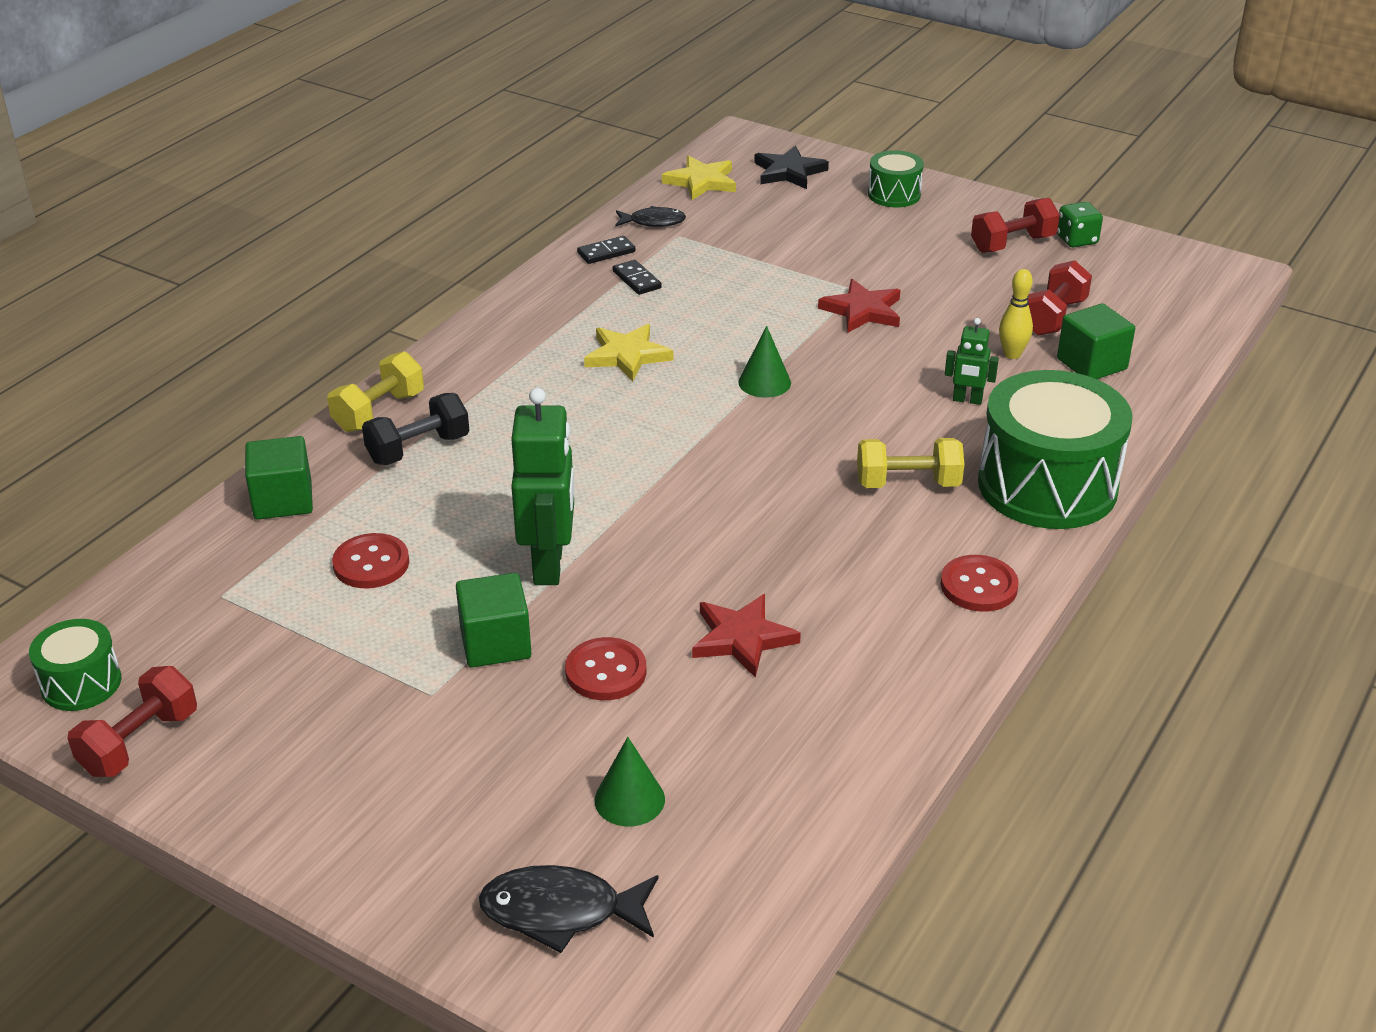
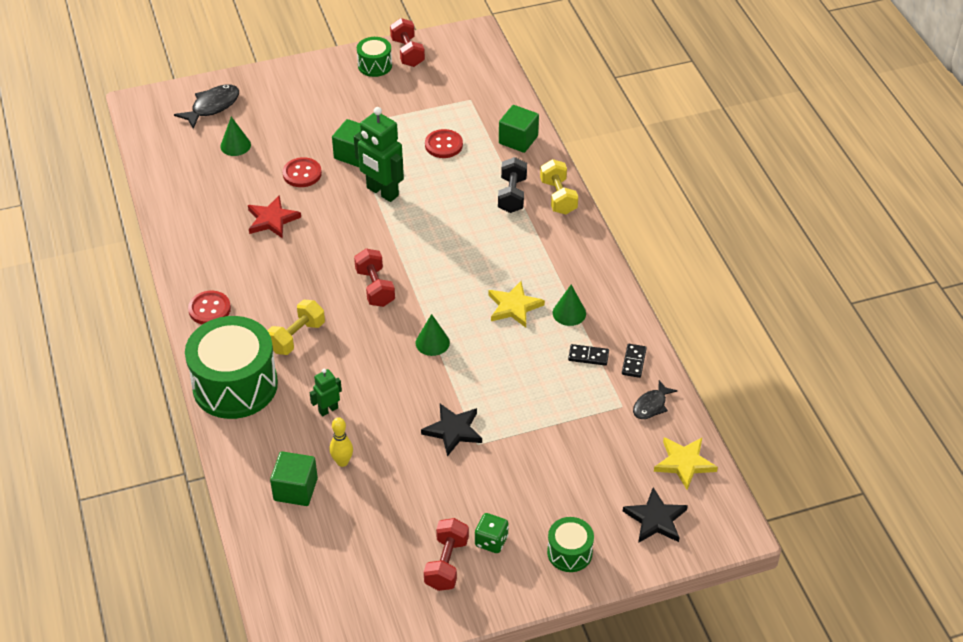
camera: 130 degrees right, 10 degrees up
green drum [29,619,121,711] -> green drum moved to [357,37,392,77]
red star [818,279,900,333] -> black star [421,404,482,457]
red dumbbell [1028,260,1092,336] -> red dumbbell moved to [354,249,395,307]
green dice [1057,202,1103,247] -> green dice moved to [475,513,509,553]
none -> green cone [553,285,586,326]

